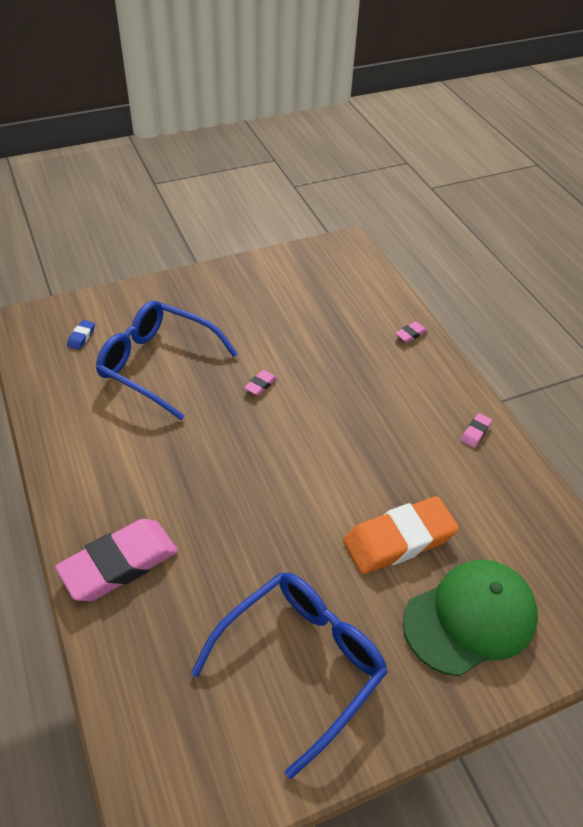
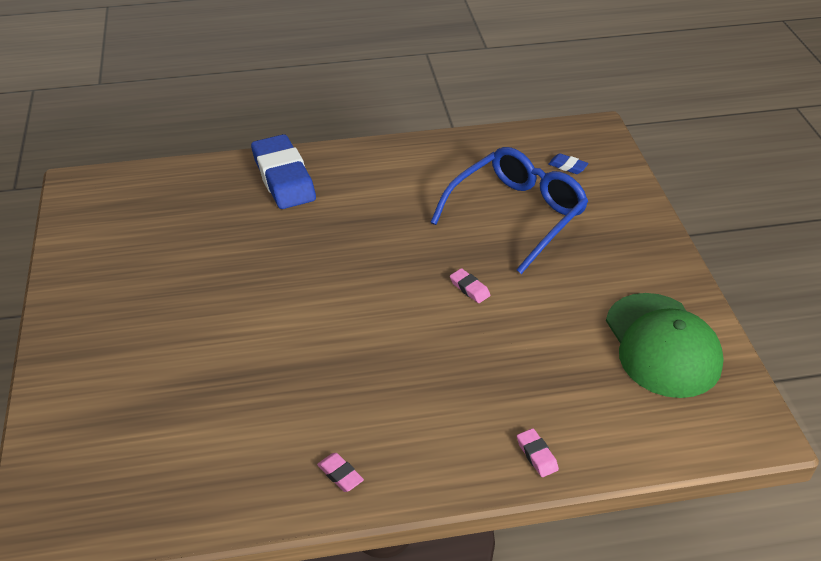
camera: 105 degrees right, 5 degrees down
pink eraser [55,519,178,601] -> blue eraser [251,134,316,209]
blue glasses [191,573,388,779] -> none
orange eraser [343,496,459,574] -> none
green cap [403,560,538,676] -> green cap moved to [606,293,724,398]

